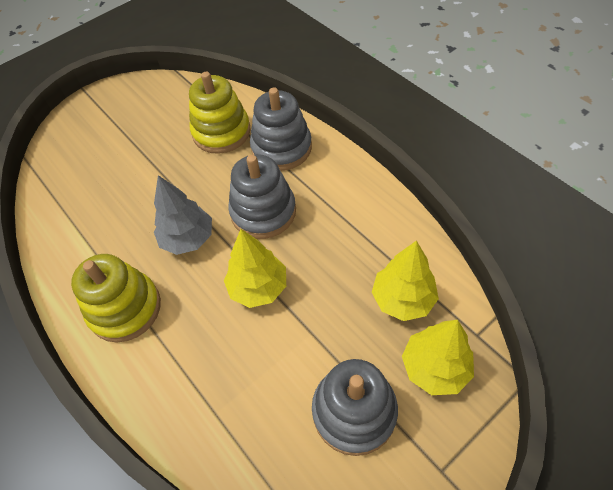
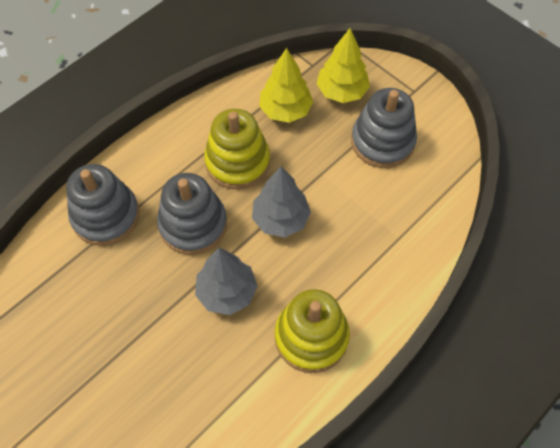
camera: 100 degrees left, 5 degrees up
yellow stacking toy [189,72,251,154] -> yellow stacking toy moved to [204,109,270,189]
yellow tree [224,229,286,308] -> grey tree [252,167,311,237]

